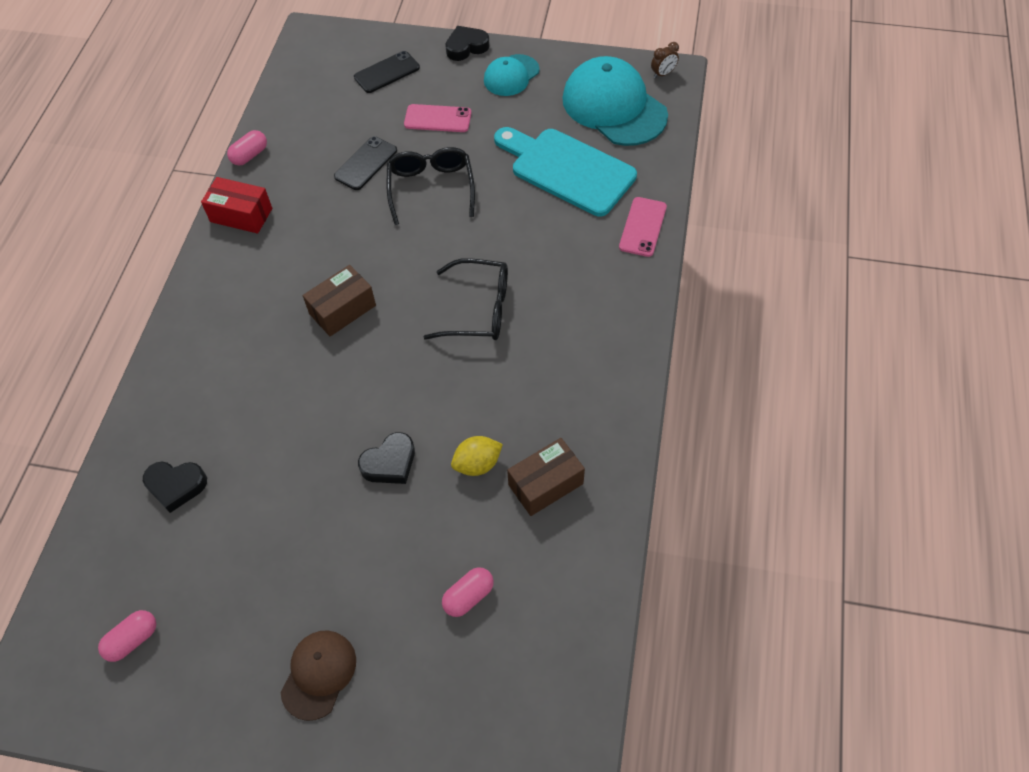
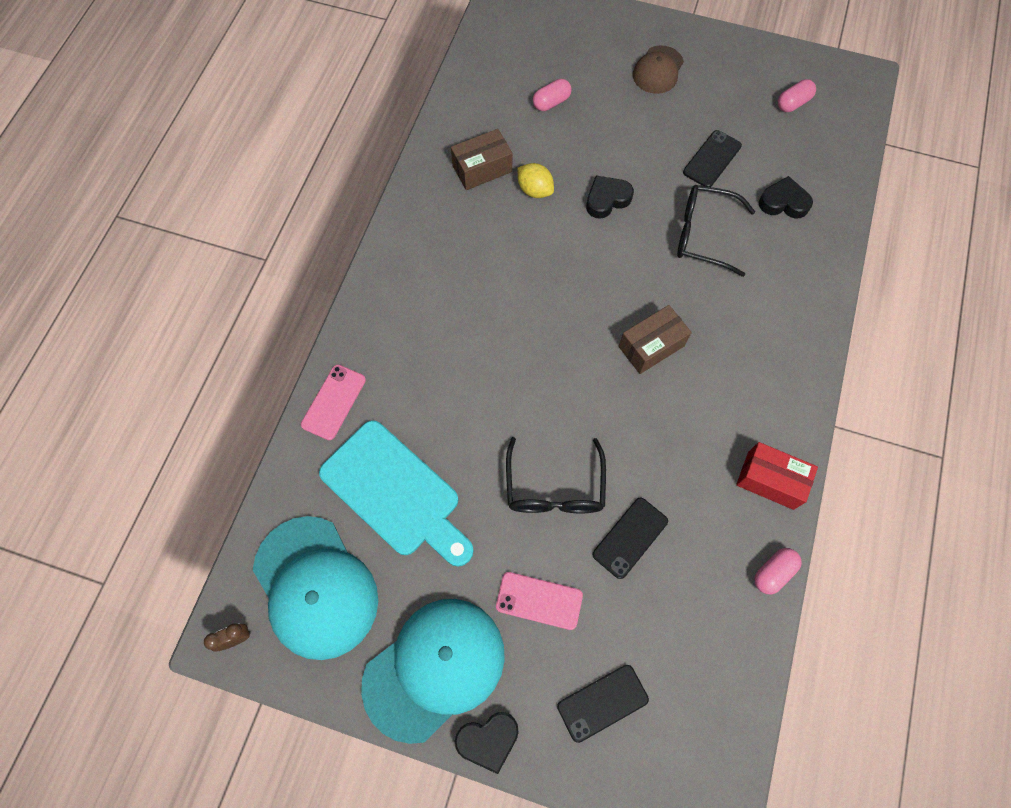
camera: 175 degrees left, 10 degrees up
black glasses [423,258,508,340] -> black glasses moved to [677,185,755,277]
yellow lemon [451,436,503,476] -> yellow lemon turned 60 degrees clockwise [517,163,554,198]
turquoise cap [484,54,540,96] -> turquoise cap [361,599,505,744], size x1.82
none -> black phone [683,130,742,187]

